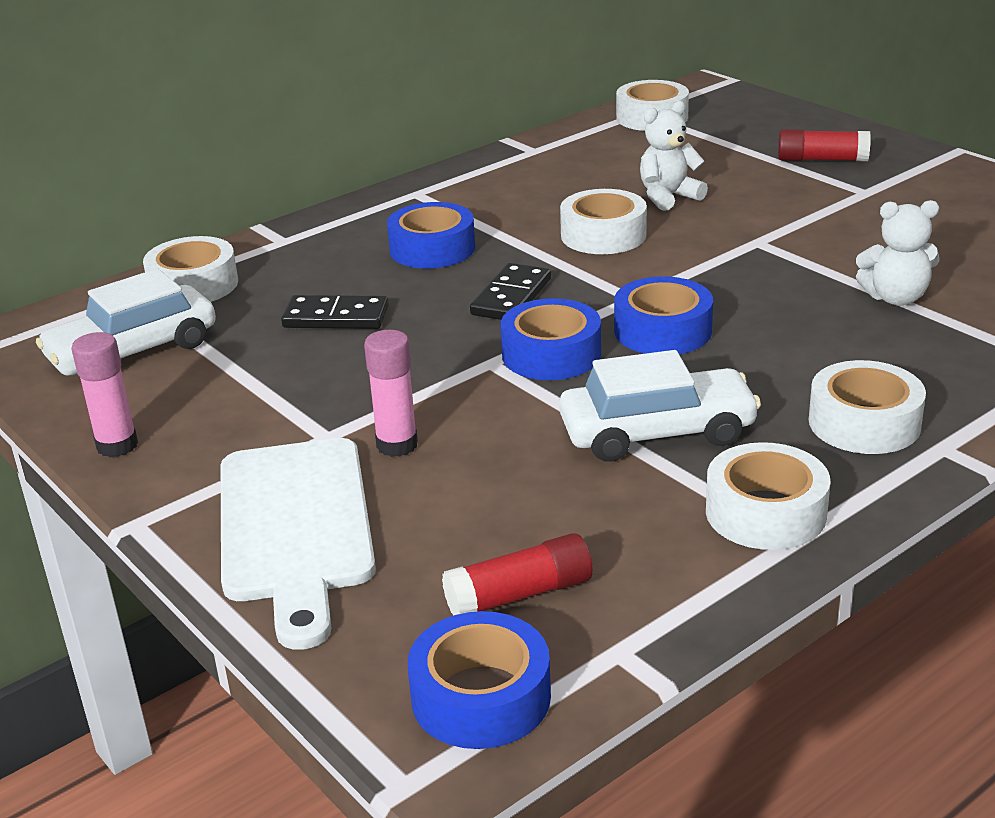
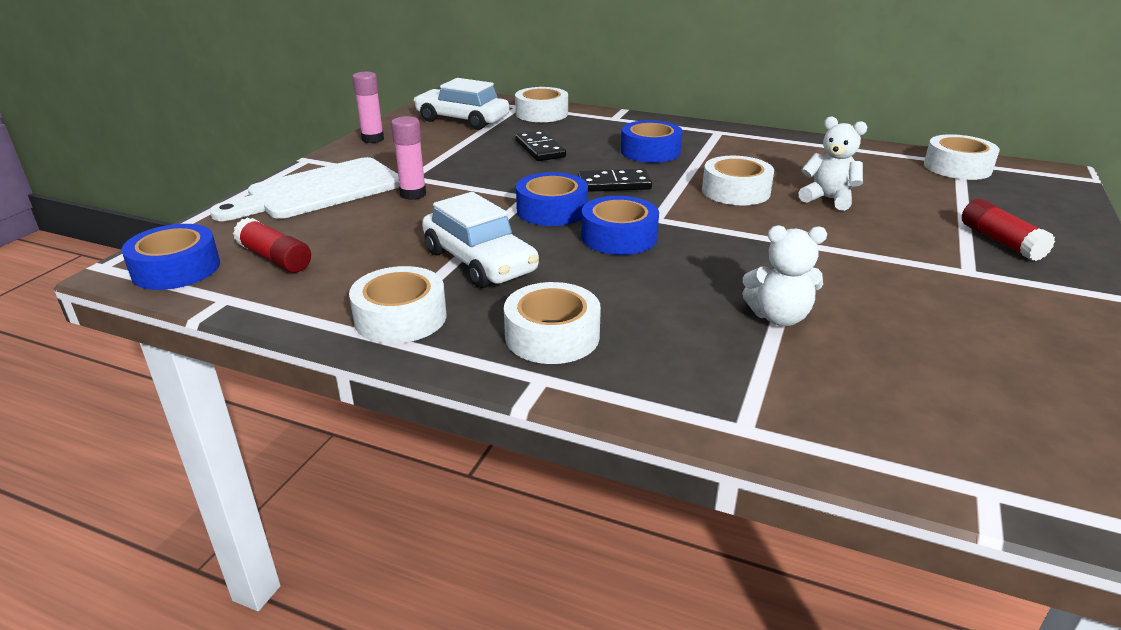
camera: 60 degrees right, 0 degrees up
white teddy bear [856,200,939,306] -> white teddy bear turned 60 degrees counterclockwise [742,225,827,326]

